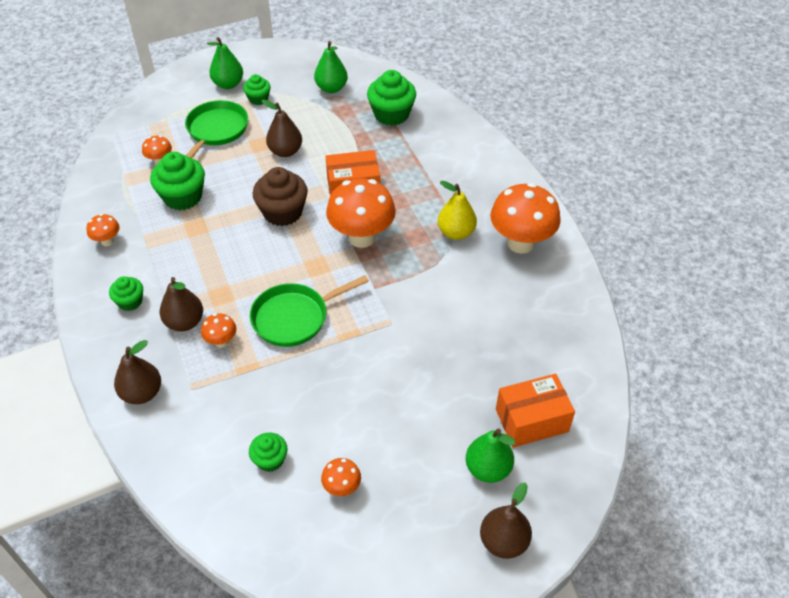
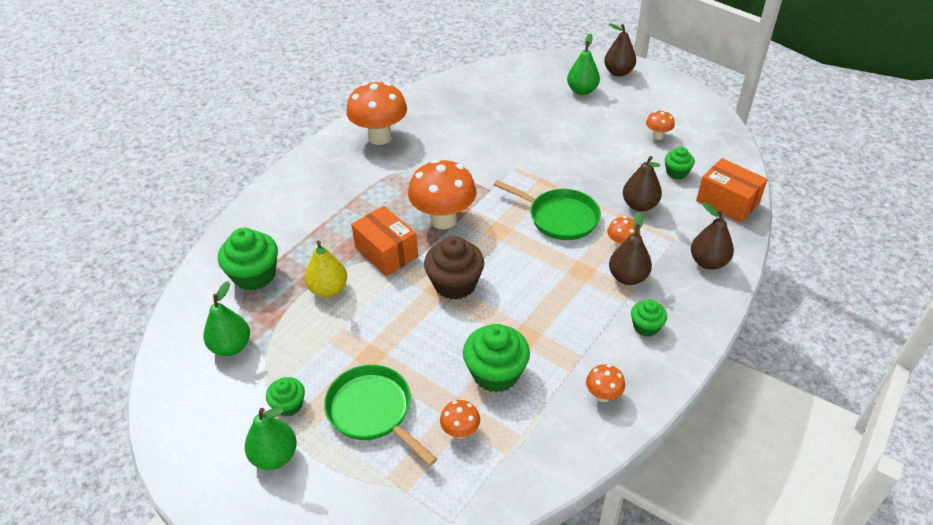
camera: 120 degrees left, 5 degrees down
green pan [185,100,248,158] -> green pan turned 60 degrees clockwise [324,365,437,466]
brown pear [261,100,302,157] -> brown pear moved to [623,156,662,212]
yellow pear [438,180,477,240] -> yellow pear moved to [305,241,347,297]
orange box [496,374,575,447] -> orange box moved to [696,158,768,223]

